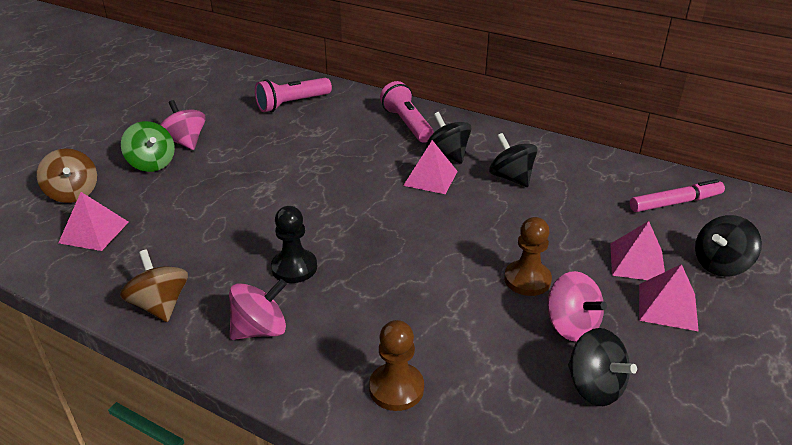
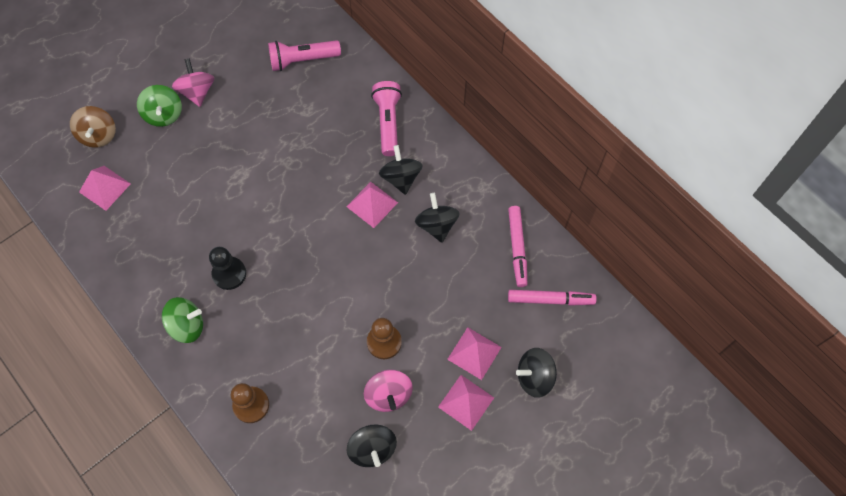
camera: 20 degrees right, 30 degrees up
brown spinning top [120,250,188,322] -> none
pink spinning top [229,279,287,340] -> green spinning top [162,297,203,343]
none -> pink marker [508,206,527,287]

